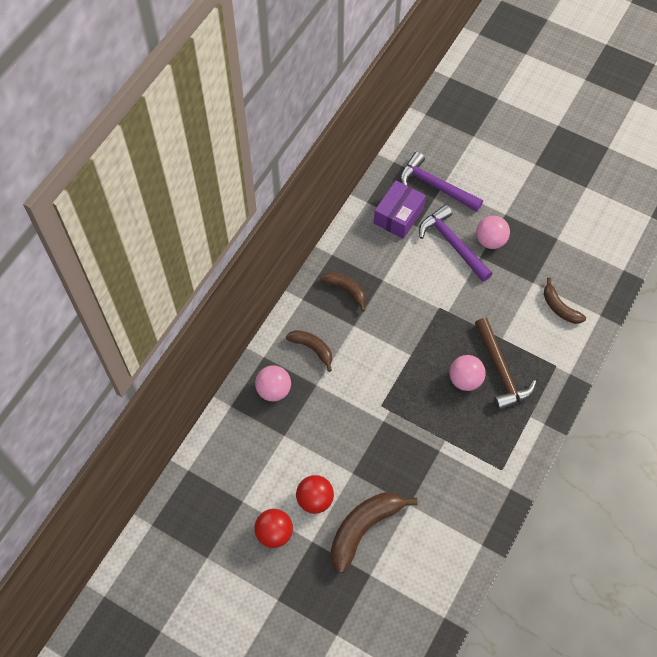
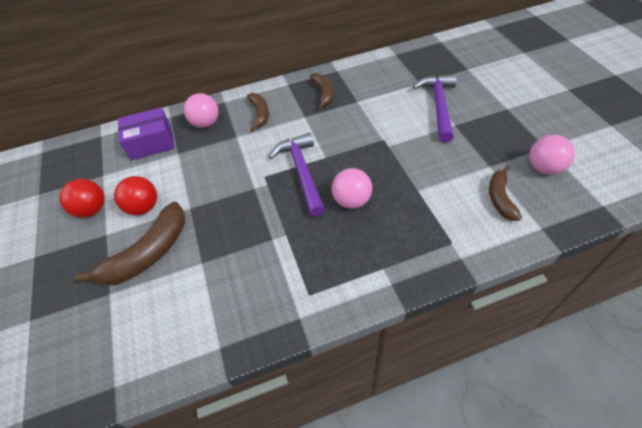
camera: 45 degrees right, 10 degrees down
brown banana [331,492,418,573] -> brown banana turned 135 degrees clockwise [74,202,185,285]
purple box [374,180,426,239] -> purple box moved to [118,107,174,161]
purple hammer [400,152,483,212] -> purple hammer moved to [269,133,325,217]
brown hammer [475,318,537,410] -> none
pink ball [476,216,510,249] -> pink ball moved to [529,135,575,175]

